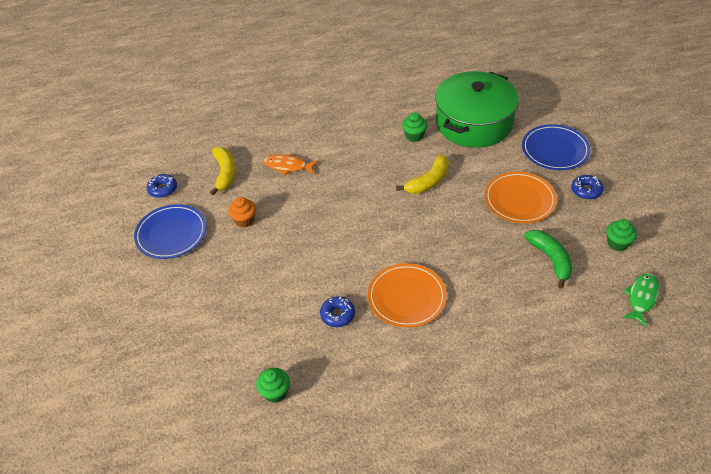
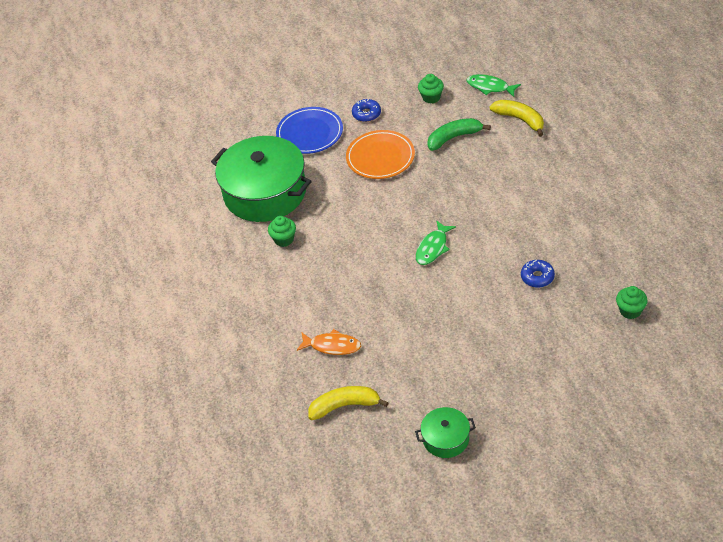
camera: 90 degrees left, 0 degrees up
blue plate [134,204,206,259] -> green pot [415,407,476,458]
blue donut [147,174,177,198] -> none
orange cupcake [228,197,256,228] -> none
orange fish [264,154,319,175] -> orange fish turned 90 degrees counterclockwise [297,329,361,355]
orange plate [368,263,447,328] -> none
yellow banana [396,154,449,194] -> yellow banana moved to [489,100,544,137]
none -> green fish [416,220,456,265]

